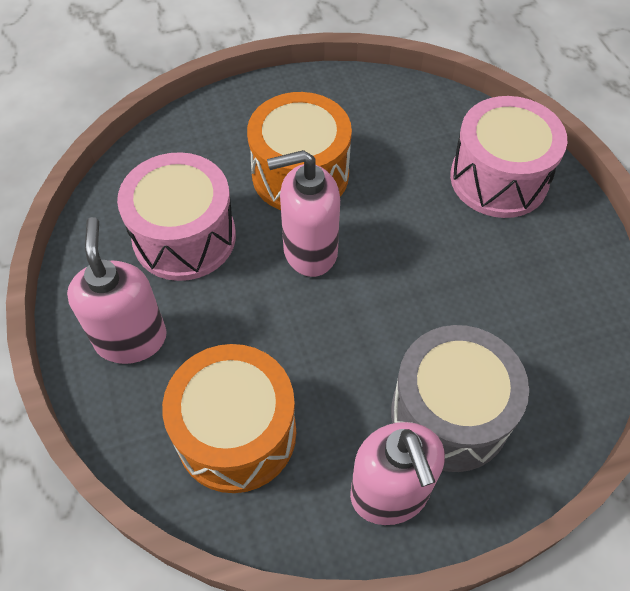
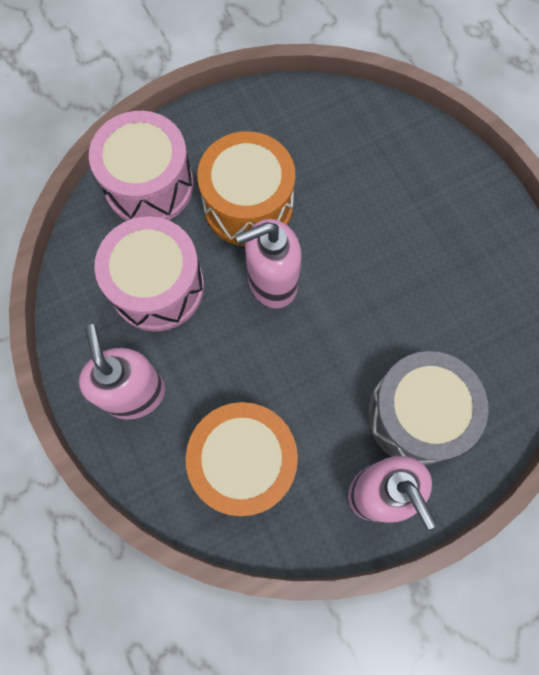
camera: 10 degrees left, 15 degrees up
pink drum [450,96,568,218] -> pink drum moved to [89,111,193,221]

